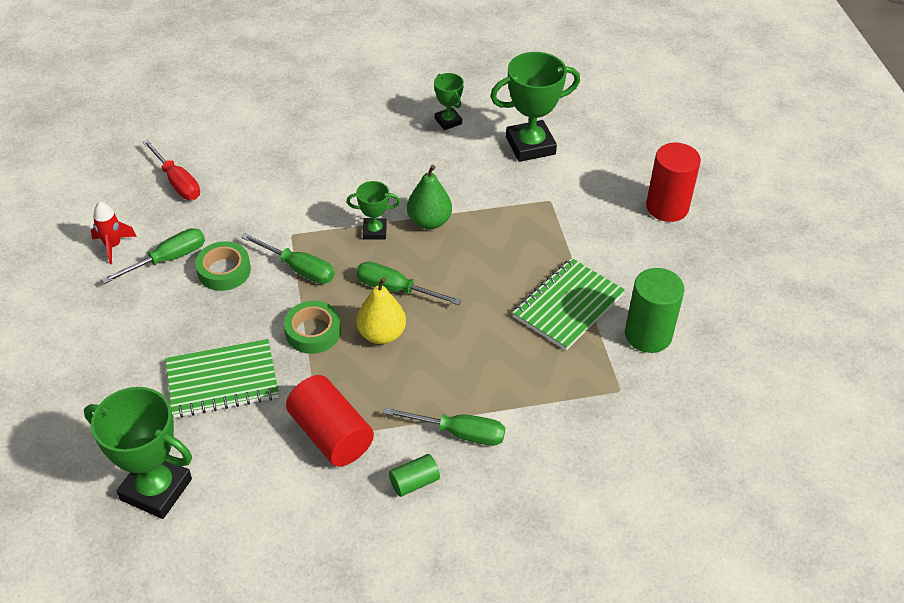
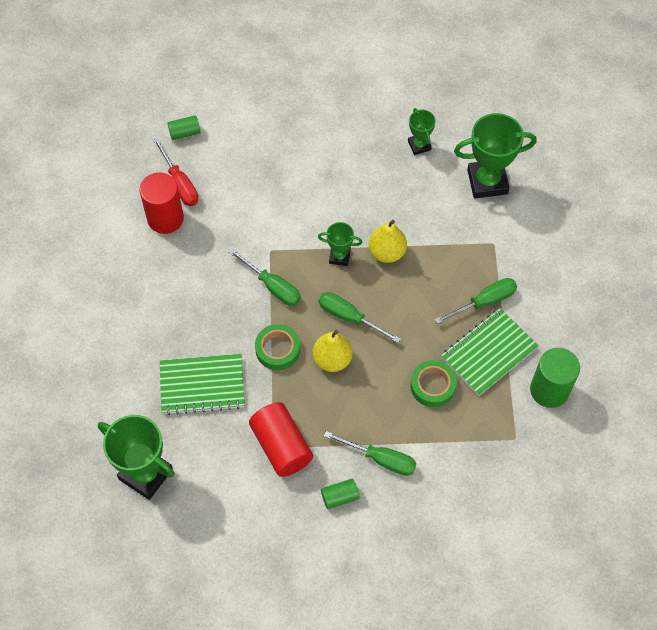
camera: 10 degrees right, 15 degrees up
red rocket [91,202,137,264] -> none
green screwdriver [101,228,205,284] -> green screwdriver moved to [435,278,517,324]
green tape [195,241,251,291] -> green tape moved to [410,360,457,407]
green pear [407,165,452,229] -> yellow pear [369,220,407,263]
red cylinder [646,143,701,222] -> red cylinder moved to [140,173,184,234]
none -> green cylinder [168,115,201,140]

